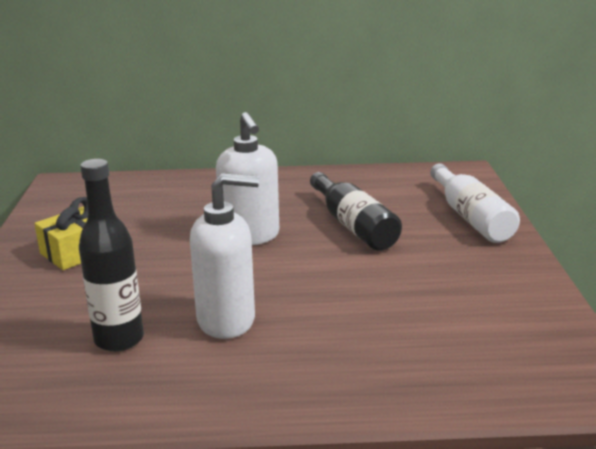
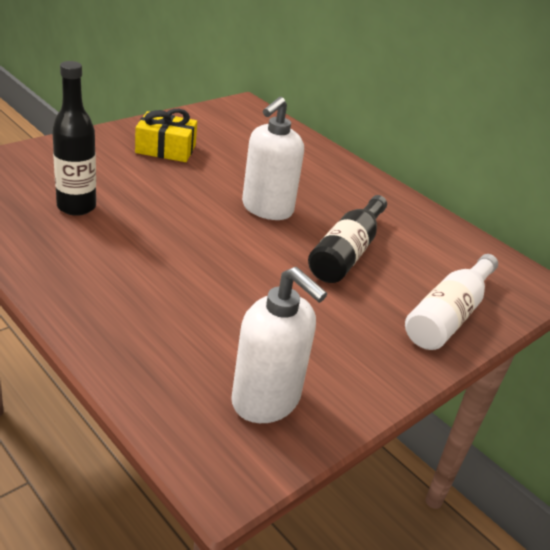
camera: 45 degrees right, 10 degrees up
white soap dispenser [190,173,259,339] -> white soap dispenser moved to [231,267,327,423]

